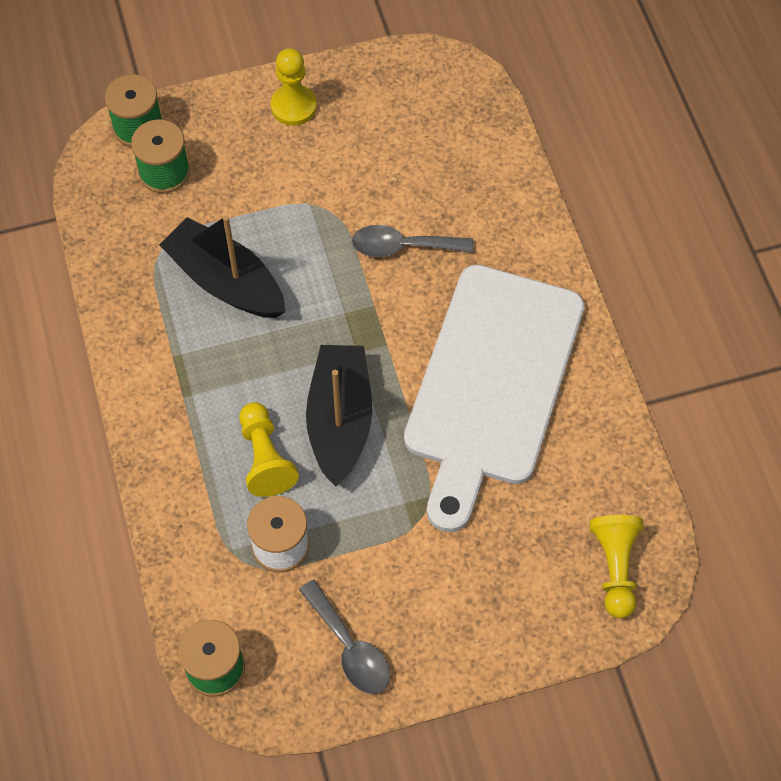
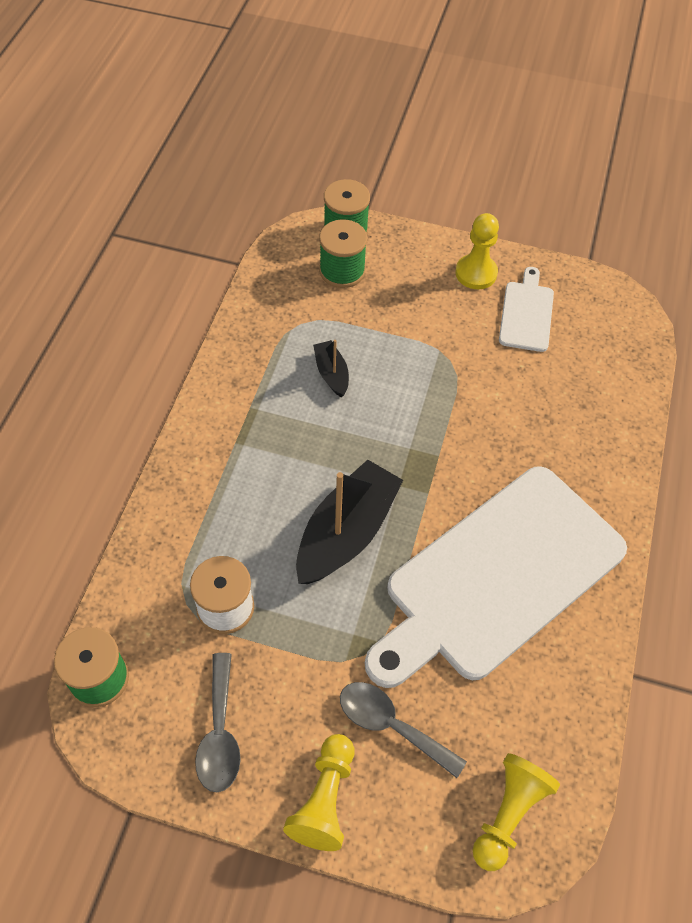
camera: 30 degrees right, 5 degrees down
black boat [159,215,285,318] -> black boat [313,340,349,398], size x0.50
yellow pawn [239,402,299,497] -> yellow pawn moved to [283,734,354,851]
grey spoon [352,225,473,257] -> grey spoon moved to [340,682,467,778]
none -> white cutting board [499,267,554,352]

